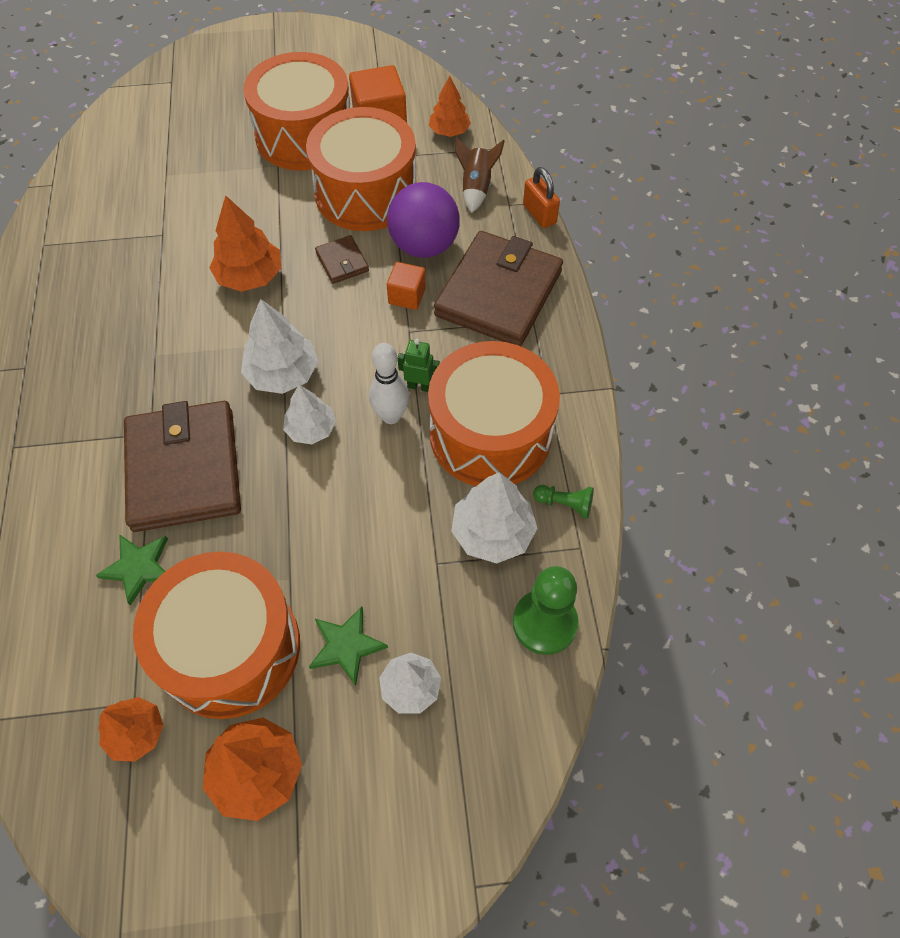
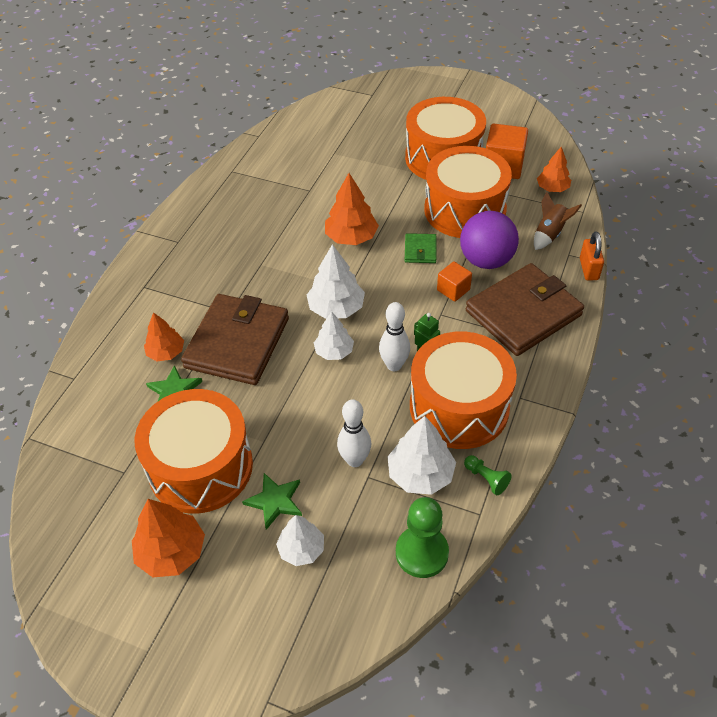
camera: 30 degrees right, 10 degrees down
orange tree [98,697,164,762] -> orange tree moved to [144,312,184,361]
brown wallet [315,235,369,284] -> green wallet [405,233,436,263]
none -> white bowling pin [337,399,371,467]

